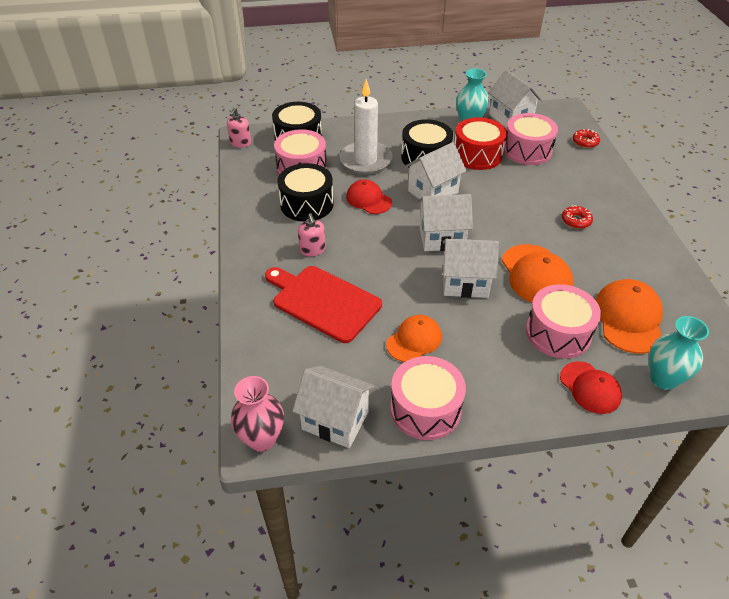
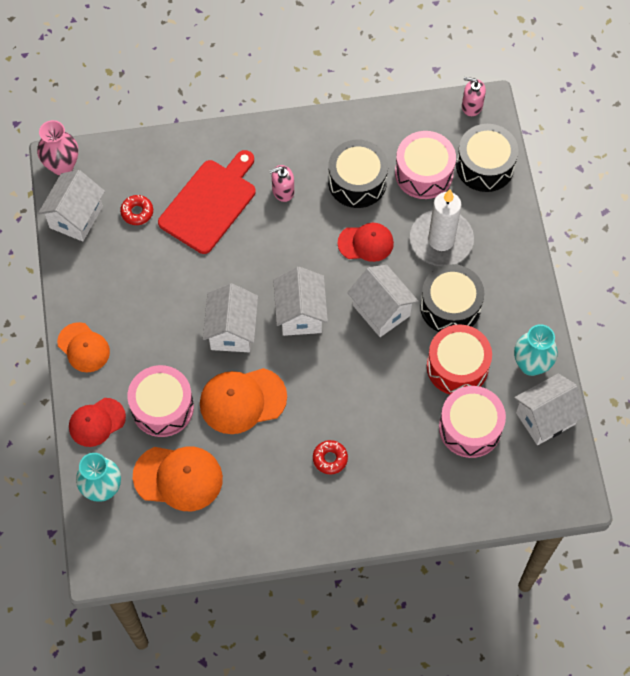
camera: 90 degrees right, 20 degrees up
red cap [346,180,392,214] -> red cap turned 45 degrees clockwise [337,223,394,262]
orange cap [386,315,442,362] -> orange cap moved to [57,322,110,372]
pink drum [390,356,466,440] -> none
red donut [573,129,600,148] -> red donut moved to [120,195,153,225]

